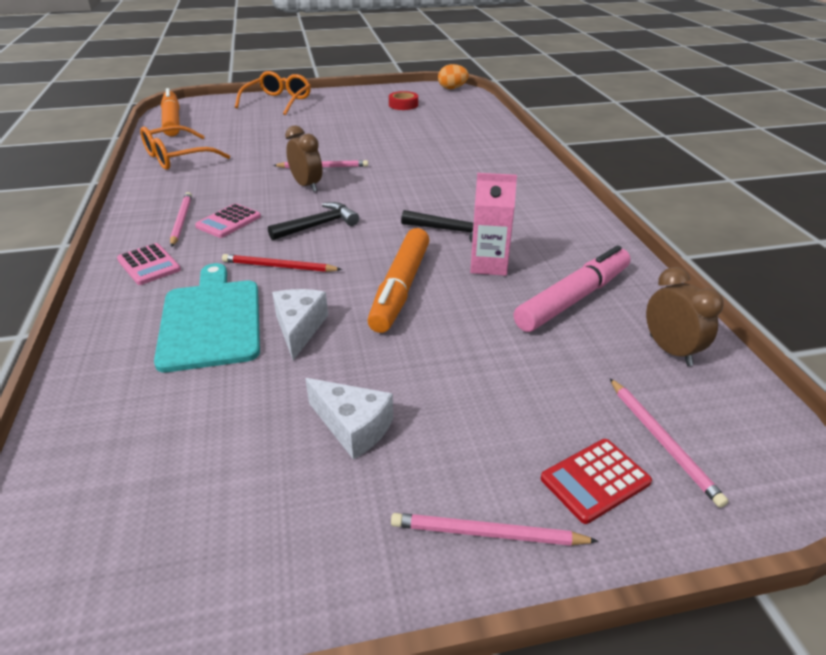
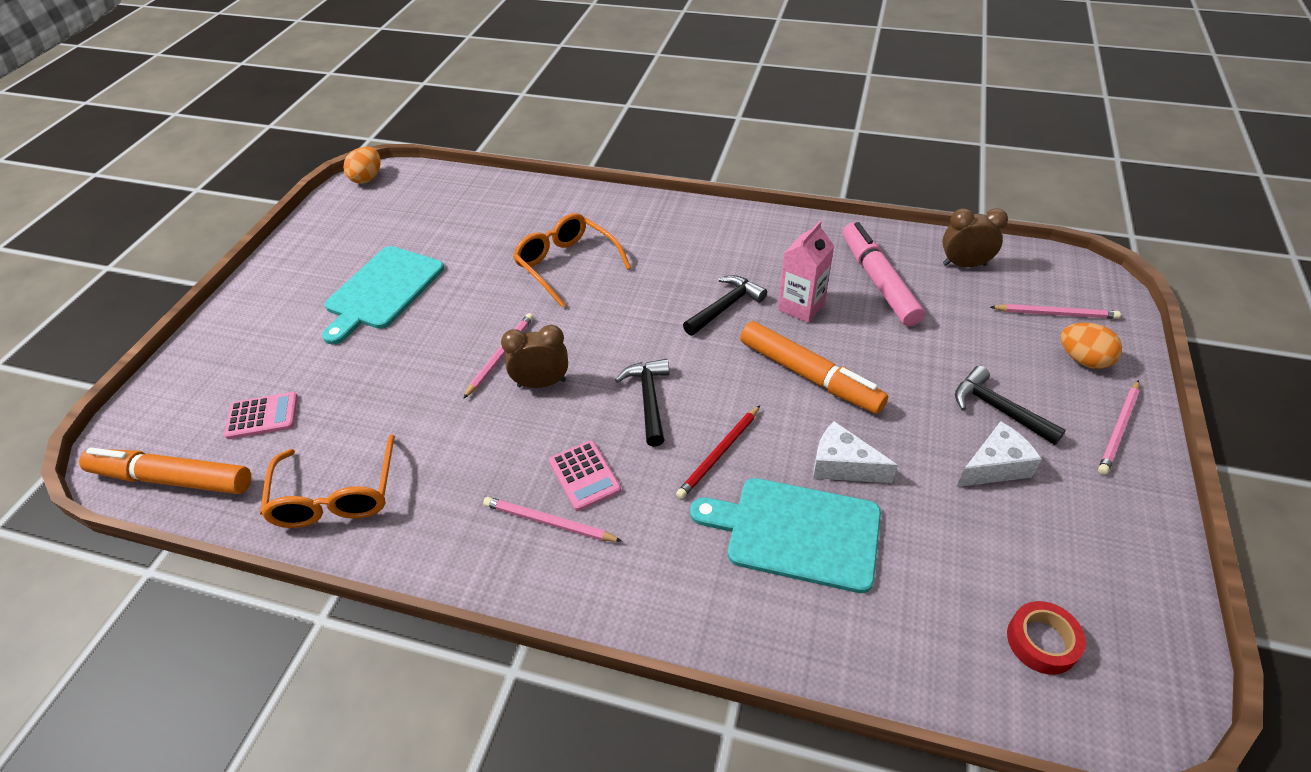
camera: 60 degrees left, 10 degrees up
pink calculator [117,243,181,285] -> pink calculator moved to [224,392,298,439]
orange glasses [235,71,311,115] -> orange glasses moved to [513,213,631,308]
red tape [389,91,418,110] -> red tape moved to [1007,601,1086,675]
red calculator [541,439,652,524] -> orange egg [1061,323,1122,369]
none -> turquoise cutting board [322,246,444,345]
none -> black hammer [955,366,1066,445]

